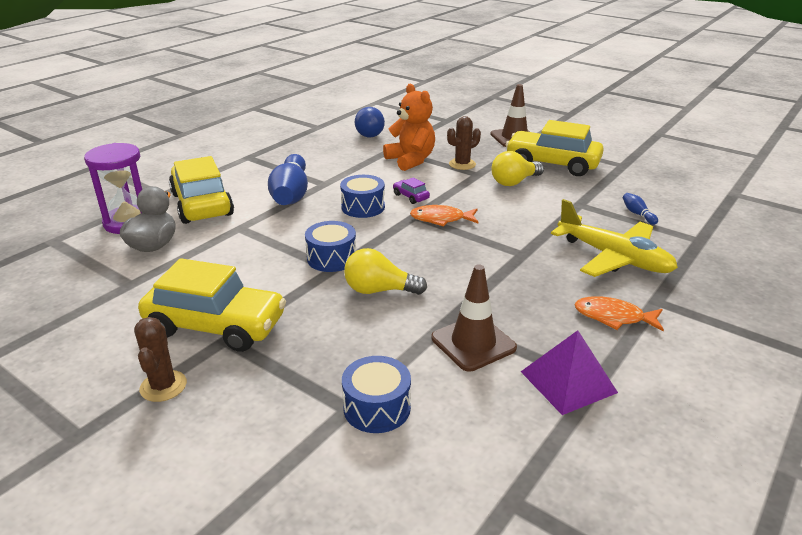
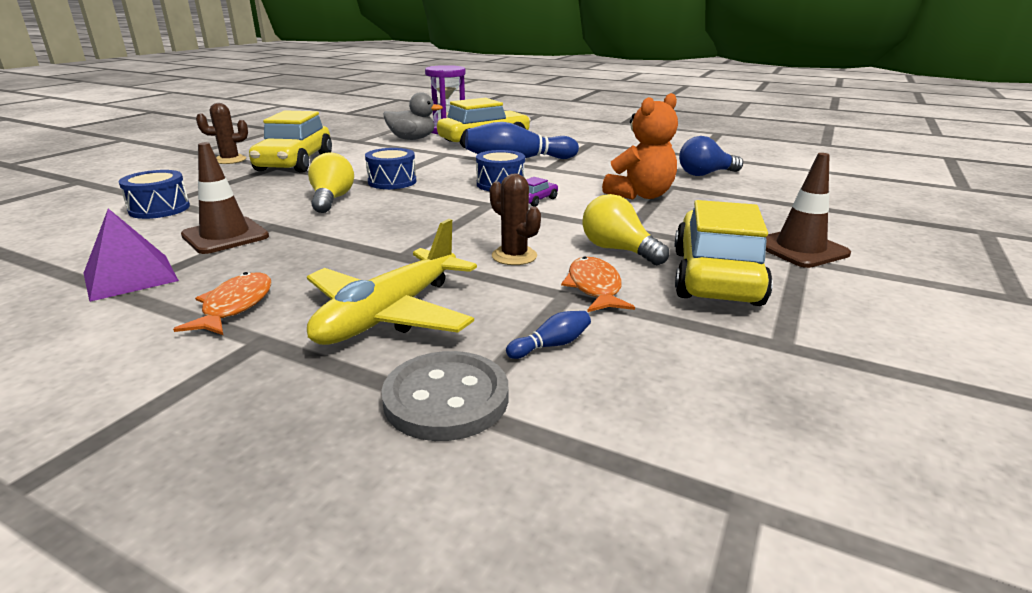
camera: 80 degrees right, 5 degrees down
orange fish [410,205,479,227] -> orange fish moved to [561,256,635,312]
brown cactus [447,116,481,170] -> brown cactus moved to [490,174,541,265]
none -> grey button [381,351,508,441]

